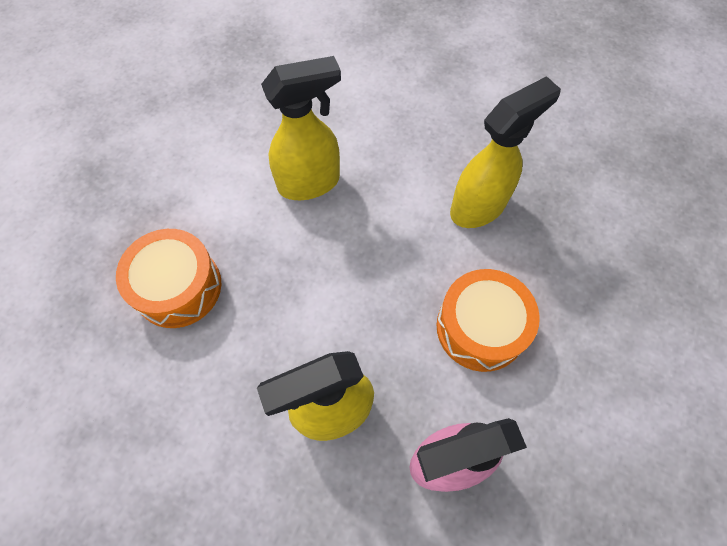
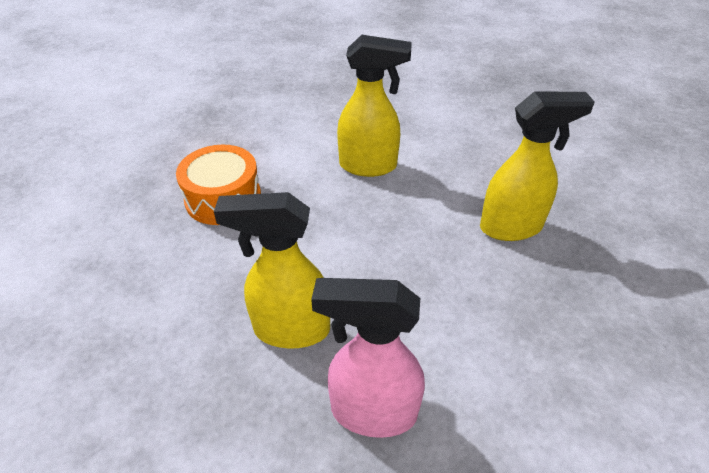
camera: 25 degrees right, 20 degrees down
orange drum [436,269,540,372] -> none

